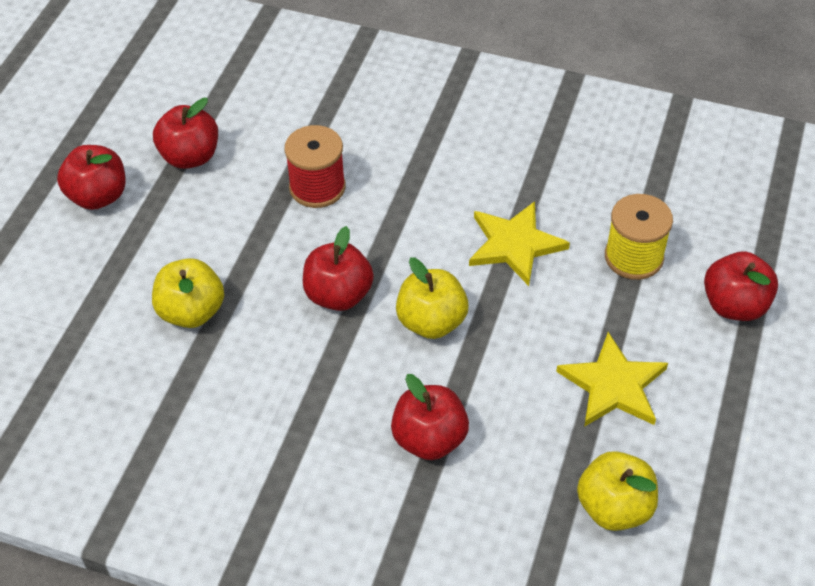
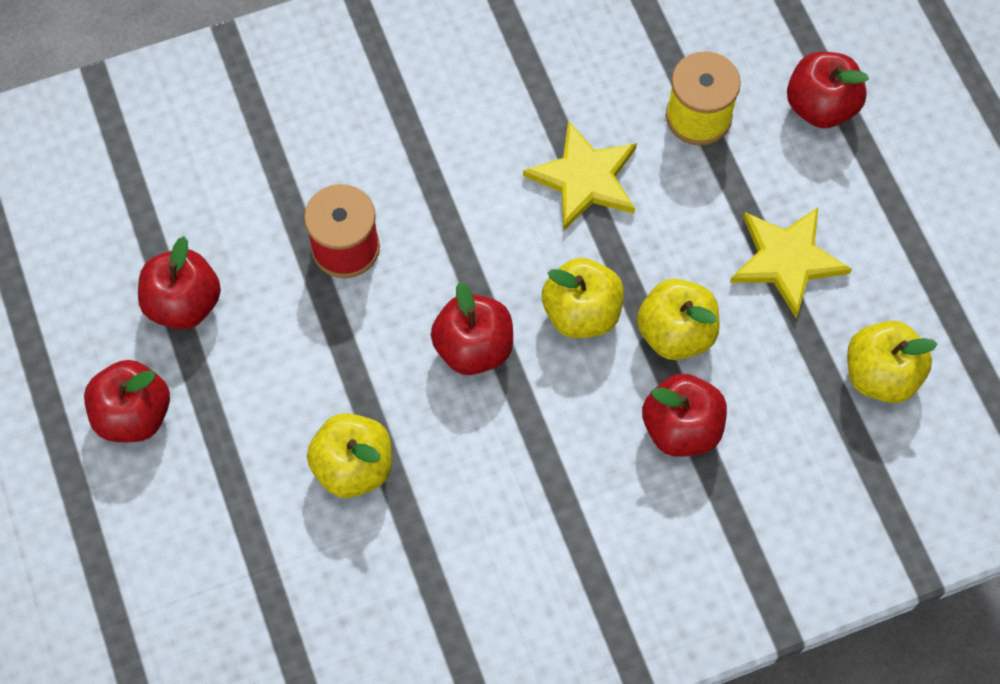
camera: 40 degrees left, 15 degrees up
none -> yellow apple [637,279,720,360]

